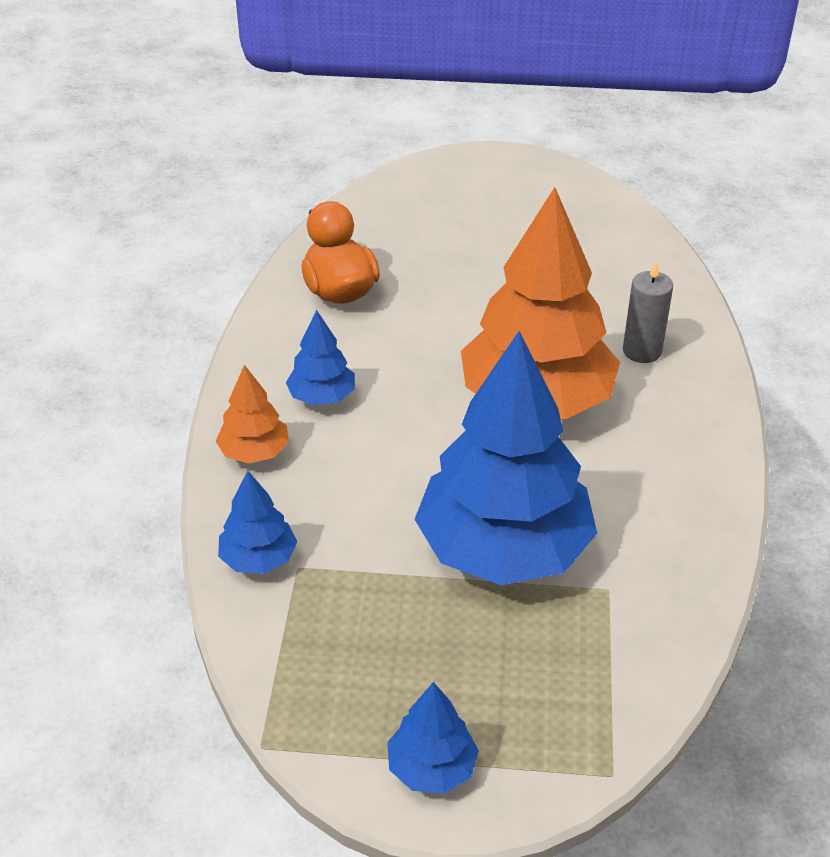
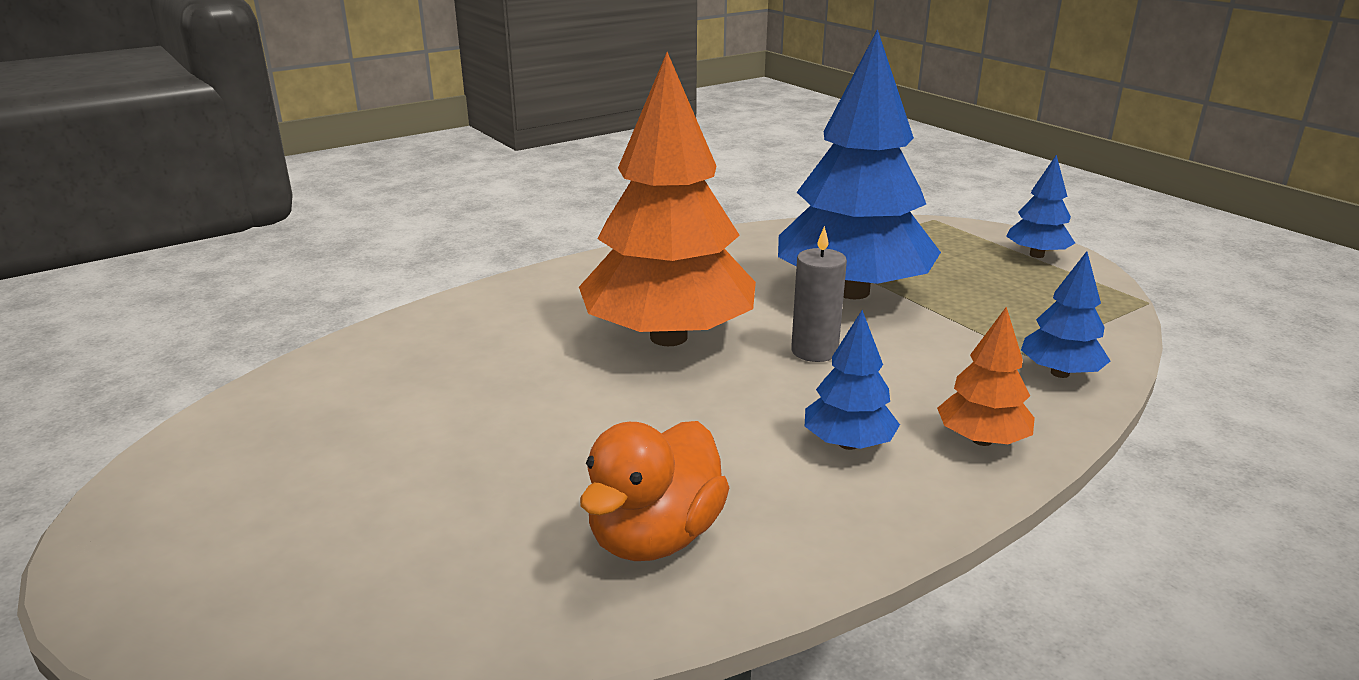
camera: 130 degrees left, 15 degrees down
grey candle [623,260,673,363] -> grey candle moved to [791,226,847,362]

